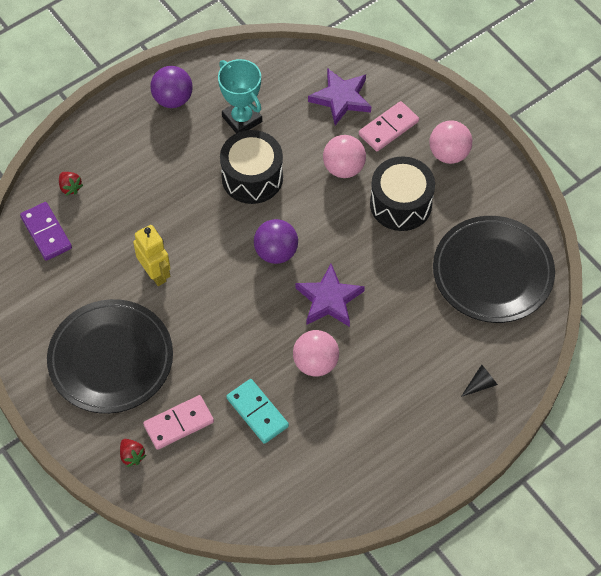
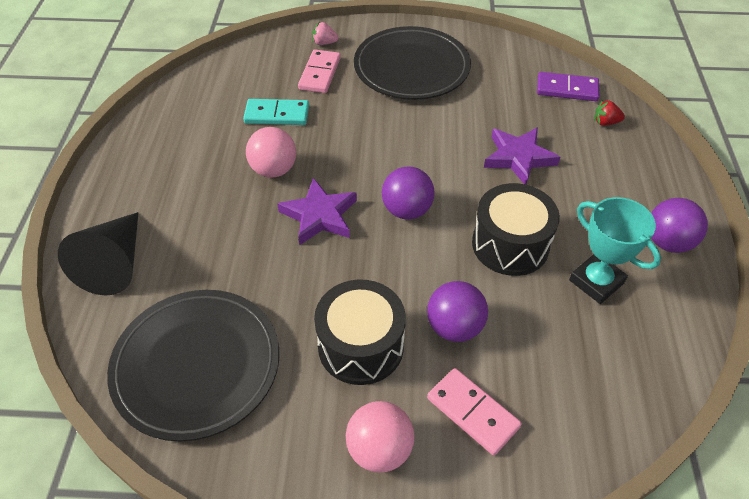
camera: 130 degrees right, 10 degrees down
red strawberry [120,439,147,467] -> pink strawberry [313,22,339,45]
yellow robot [133,225,170,286] -> none
turquoise trophy [218,59,262,133] -> turquoise trophy turned 45 degrees clockwise [569,197,661,304]
purple star [308,68,371,125] -> purple star moved to [484,127,560,184]
pink ball [323,135,366,178] -> purple ball [427,281,488,342]
pink domino [359,101,419,151] -> pink domino turned 45 degrees counterclockwise [427,368,522,455]
black cone [461,365,498,397] -> black cone [58,212,139,295], size x2.35

